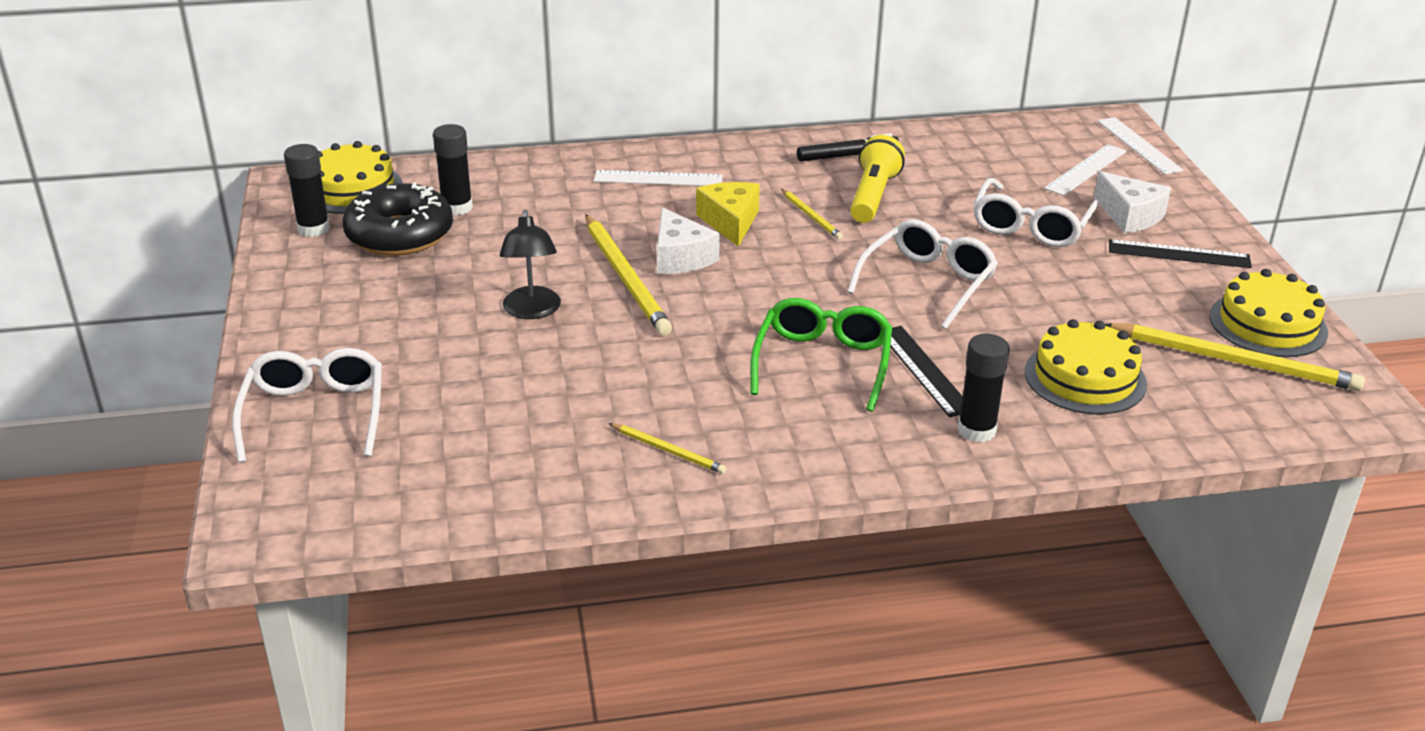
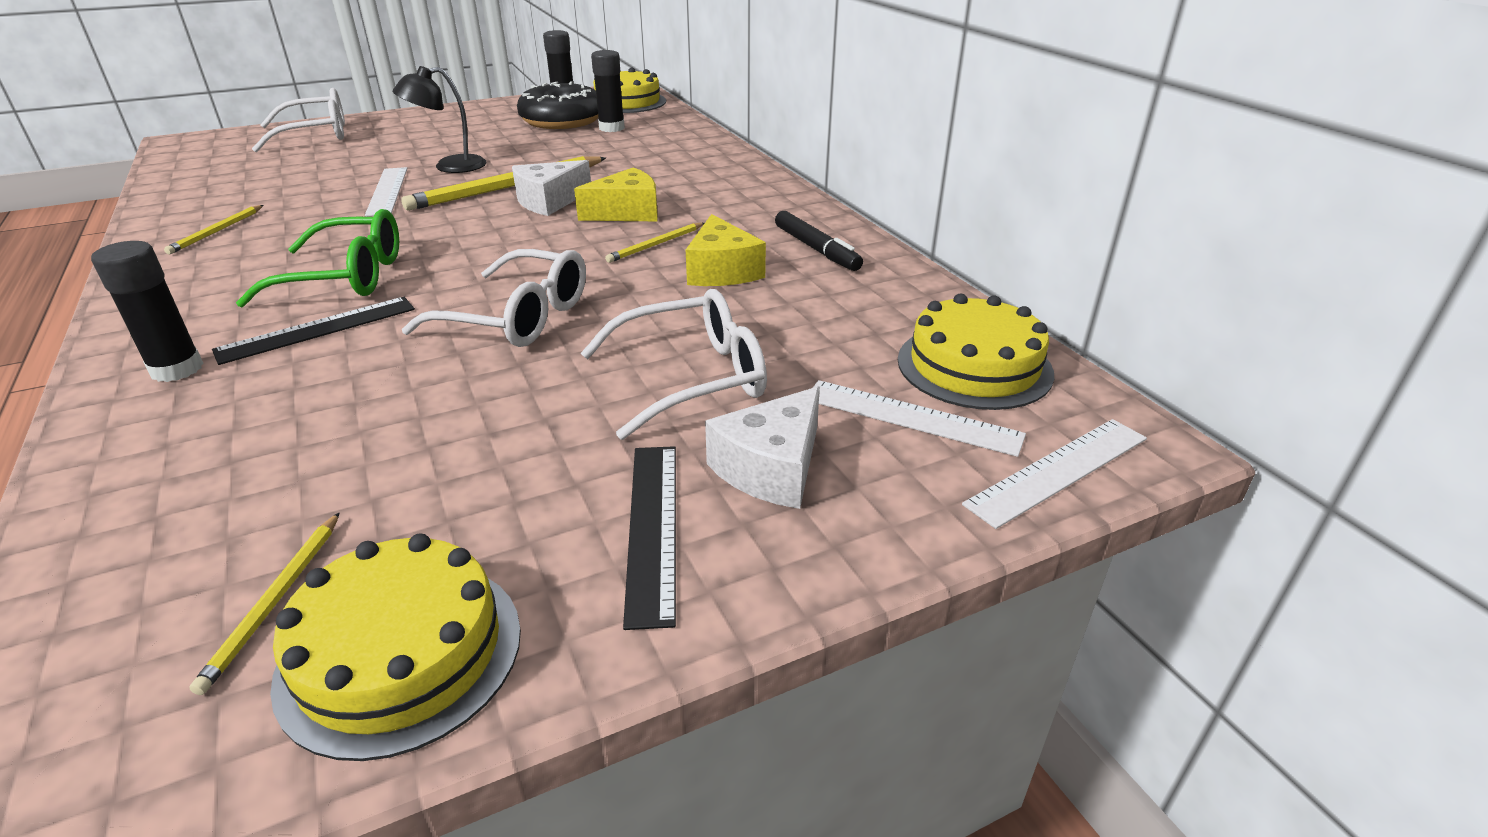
camera: 75 degrees right, 0 degrees up
white ruler [594,170,723,186] -> white ruler moved to [365,167,408,217]
yellow flashlight [850,135,905,223] -> yellow cheese [686,214,766,286]
white glasses [973,178,1099,247] -> white glasses turned 150 degrees clockwise [581,289,767,440]
yellow cake [1025,319,1147,415] -> yellow cake moved to [898,294,1054,410]
yellow pencil [1105,323,1365,391] -> yellow pencil [189,512,340,695], size x0.50

